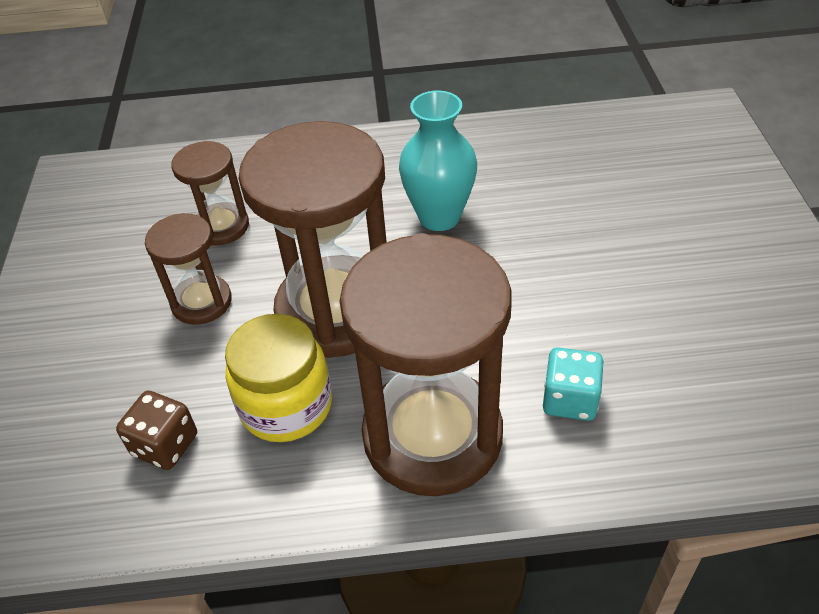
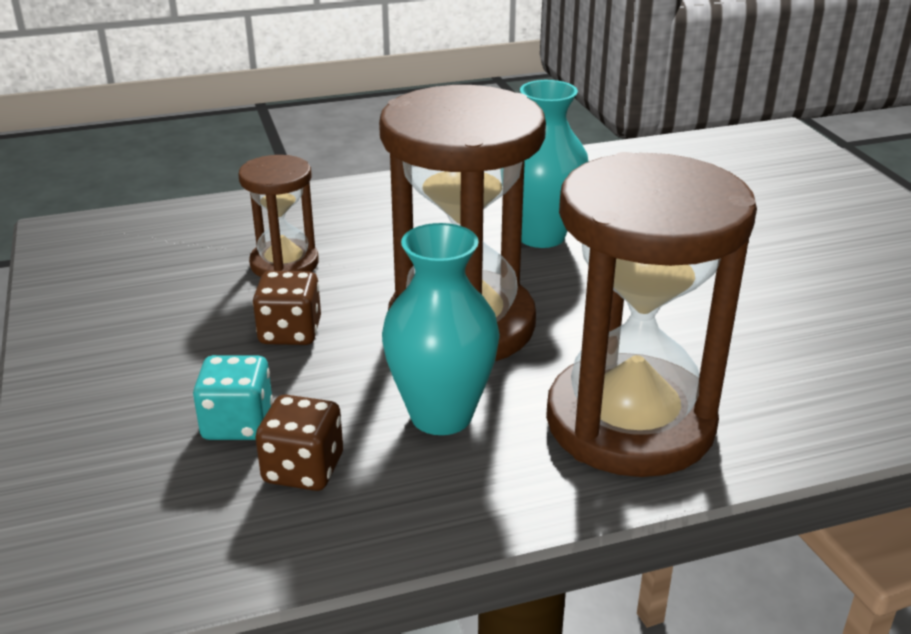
camera: 15 degrees left, 15 degrees down
brown hourglass [145,213,232,325] -> brown dice [253,271,321,345]
yellow jar [225,314,332,442] -> turquoise vase [382,223,500,435]
turquoise dice [543,347,604,421] -> turquoise dice moved to [193,355,273,440]

